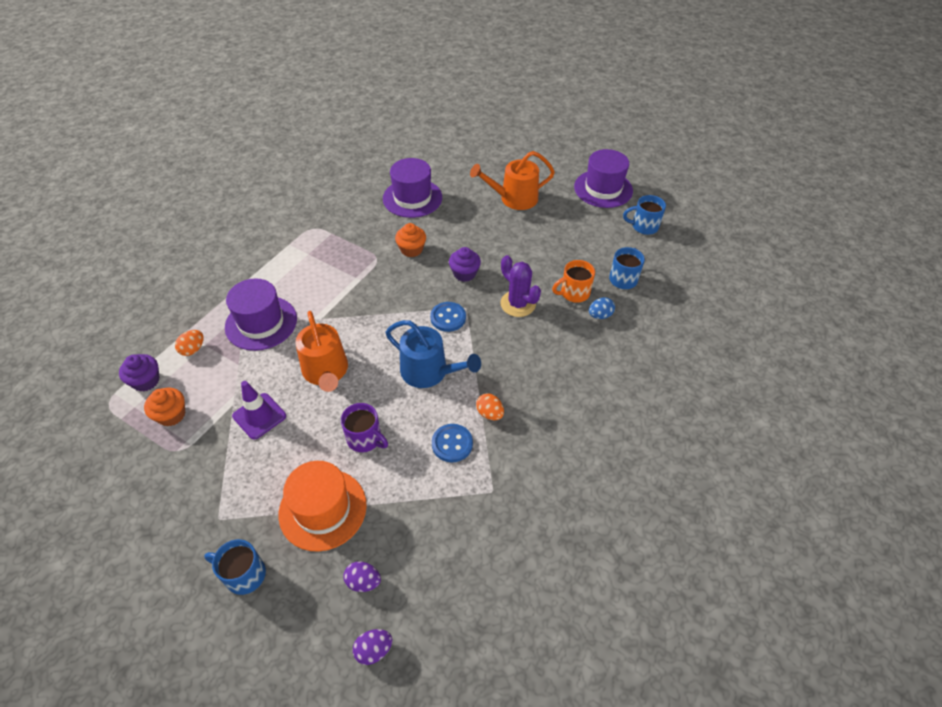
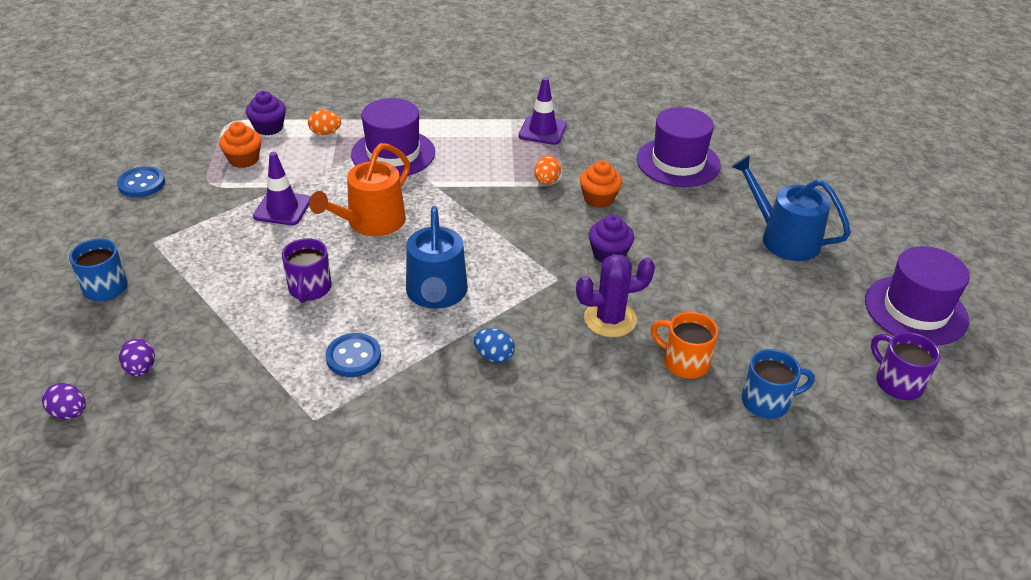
camera: 55 degrees right, 10 degrees down
orange hat [278,461,367,552] -> none
blue button [430,302,466,332] -> blue button moved to [117,166,165,197]
orange watering can [470,151,555,210] -> blue watering can [731,155,851,261]
orange egg [476,393,504,420] -> orange egg moved to [534,156,561,185]
purple cactus [500,255,541,317] -> purple cactus turned 60 degrees clockwise [576,254,655,337]
blue egg [589,297,615,319] -> blue egg moved to [473,328,515,363]
blue mug [623,195,666,235] -> purple mug [871,332,940,400]
none -> purple traffic cone [519,77,567,145]

